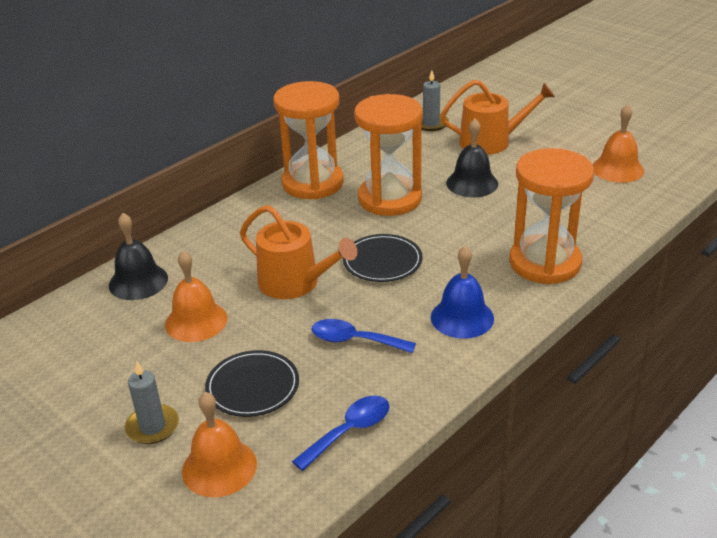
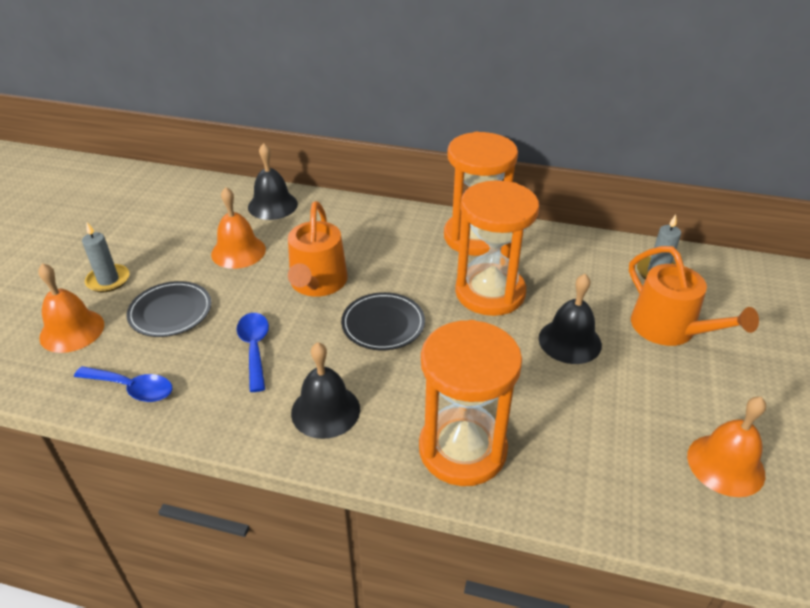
camera: 60 degrees right, 5 degrees up
blue bell [431,246,494,339] -> black bell [291,342,360,439]

